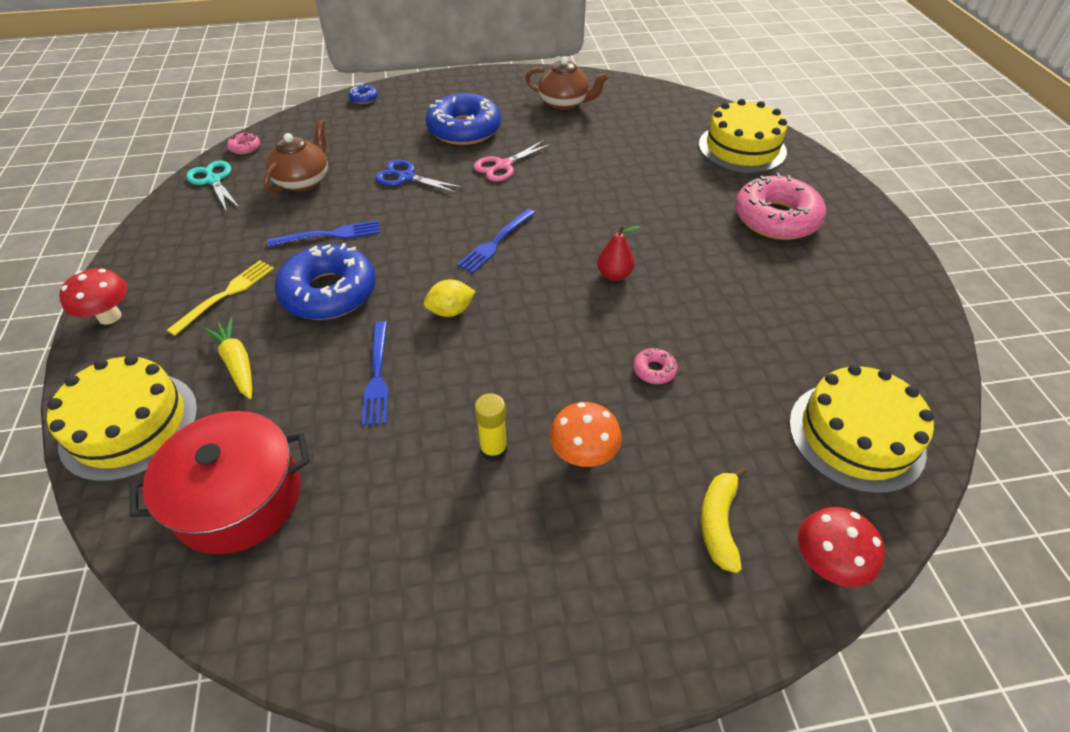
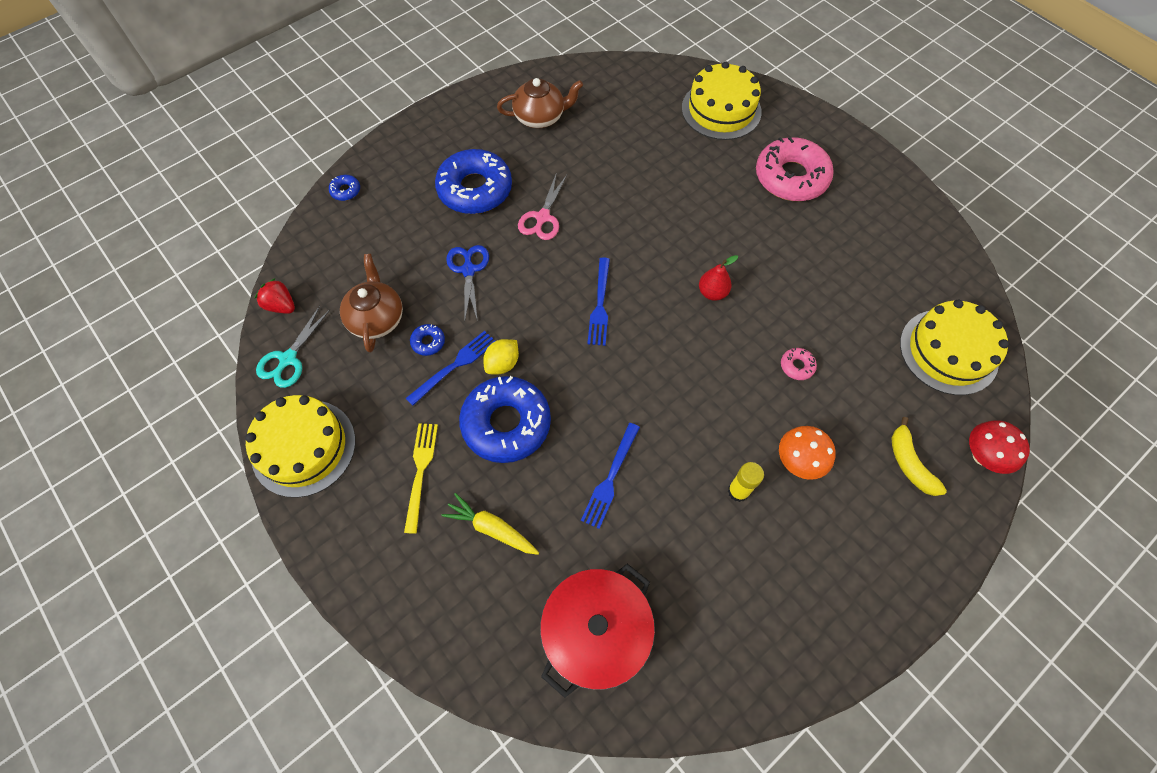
camera: 30 degrees left, 15 degrees up
yellow cake [47,355,198,482] -> yellow cake moved to [245,395,356,498]
red mushroom [59,268,128,325] -> none
turquoise scissors [186,161,240,212] -> turquoise scissors turned 90 degrees counterclockwise [256,306,330,388]
pink donut [227,132,260,154] -> red strawberry [255,278,295,314]
blue fork [361,321,389,426] -> blue fork turned 60 degrees clockwise [581,423,640,529]
blue scissors [375,160,464,194] -> blue scissors turned 90 degrees clockwise [446,245,489,321]
yellow lemon [424,280,475,317] -> yellow lemon moved to [483,339,519,375]
none -> blue donut [410,324,445,356]

